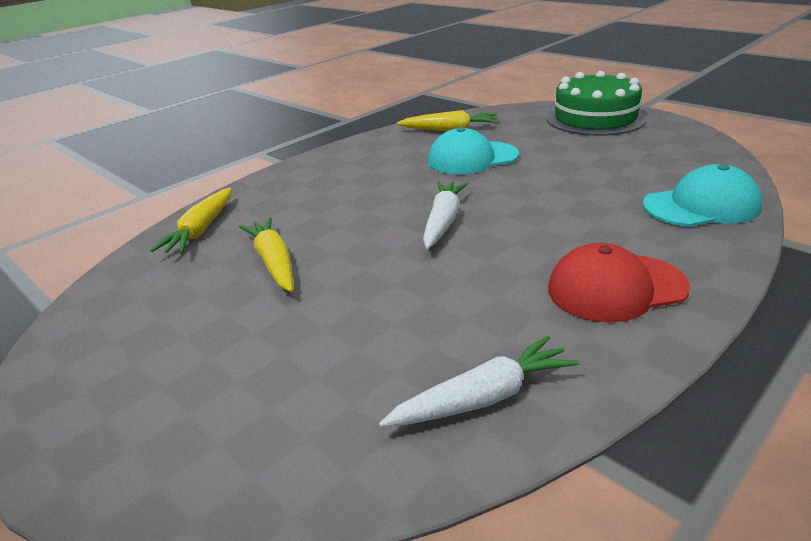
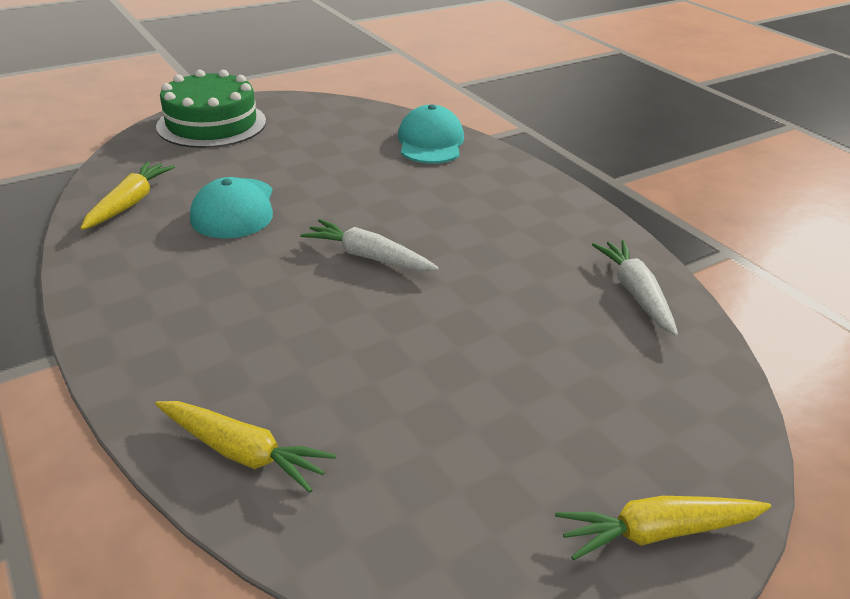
camera: 80 degrees left, 5 degrees up
yellow carrot [239,217,293,292] -> yellow carrot moved to [555,496,771,560]
red cap [548,243,690,323] -> none

